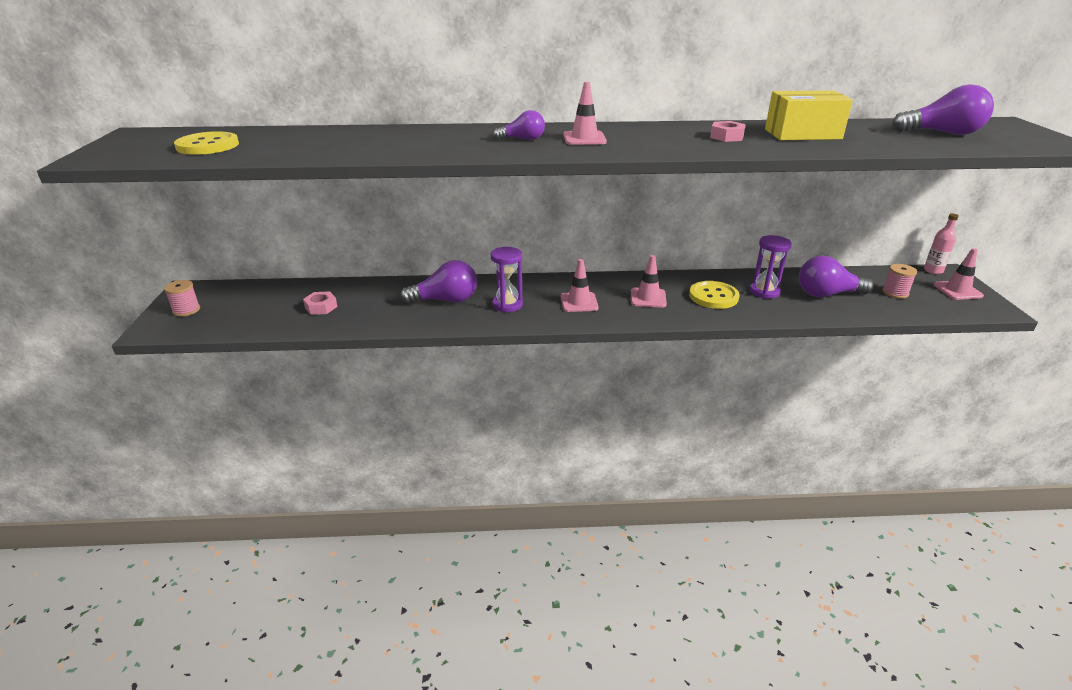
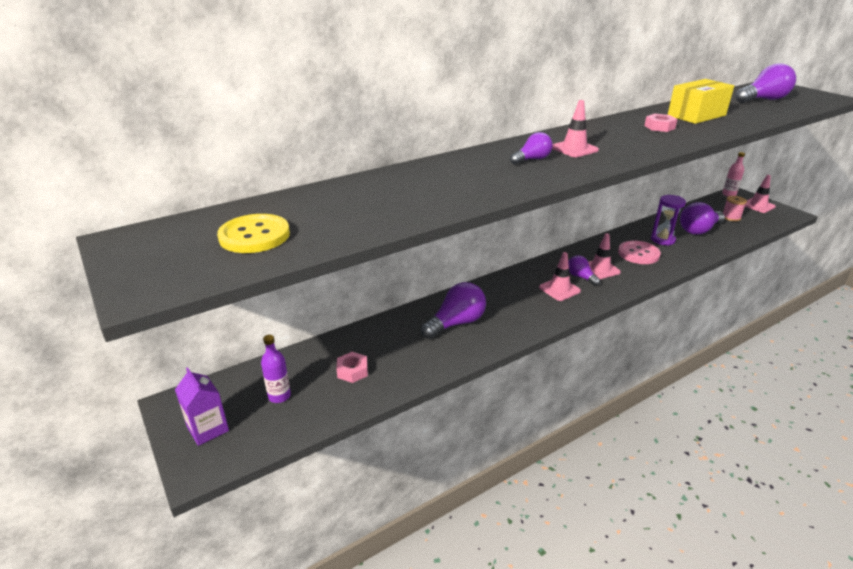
camera: 30 degrees left, 0 degrees up
pink spool [164,280,200,317] -> purple carton [175,367,229,446]
purple hourglass [491,247,523,312] -> none
yellow button [689,281,739,309] -> pink button [618,241,661,264]
none -> purple bottle [261,335,291,403]
none -> purple light bulb [568,255,600,286]

